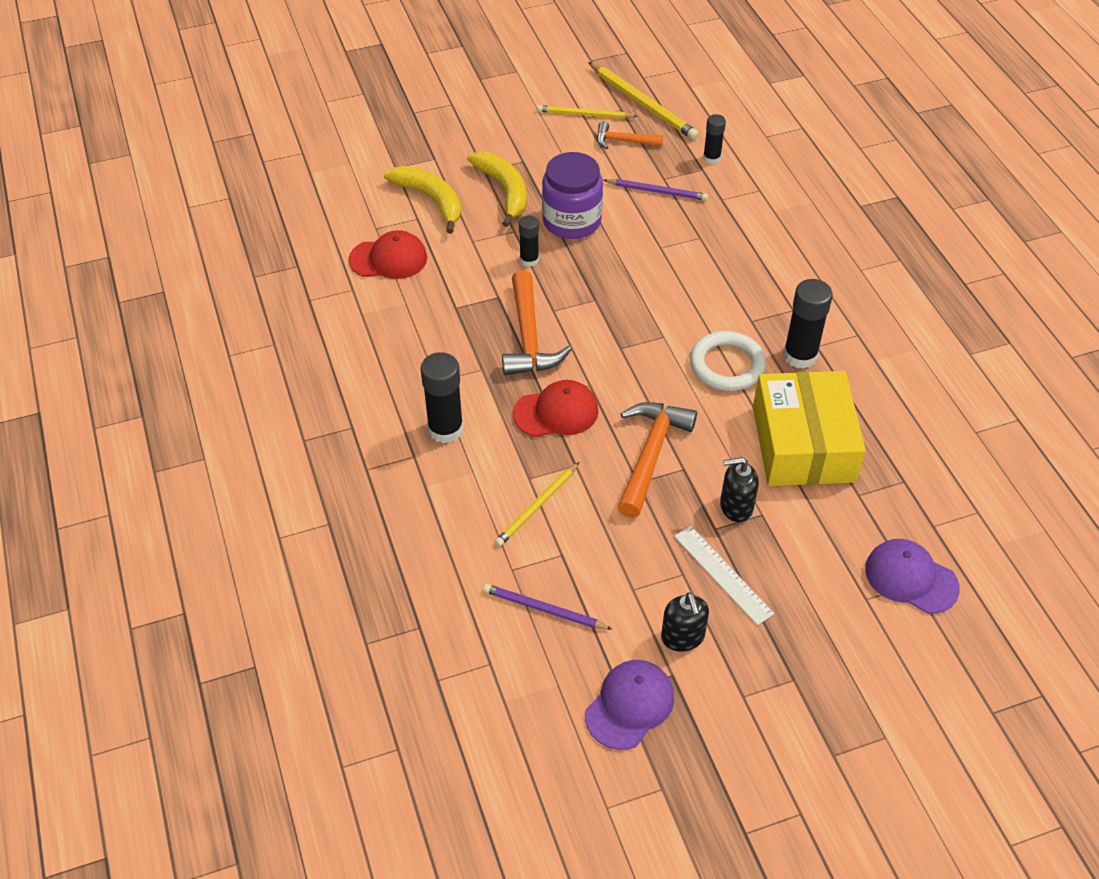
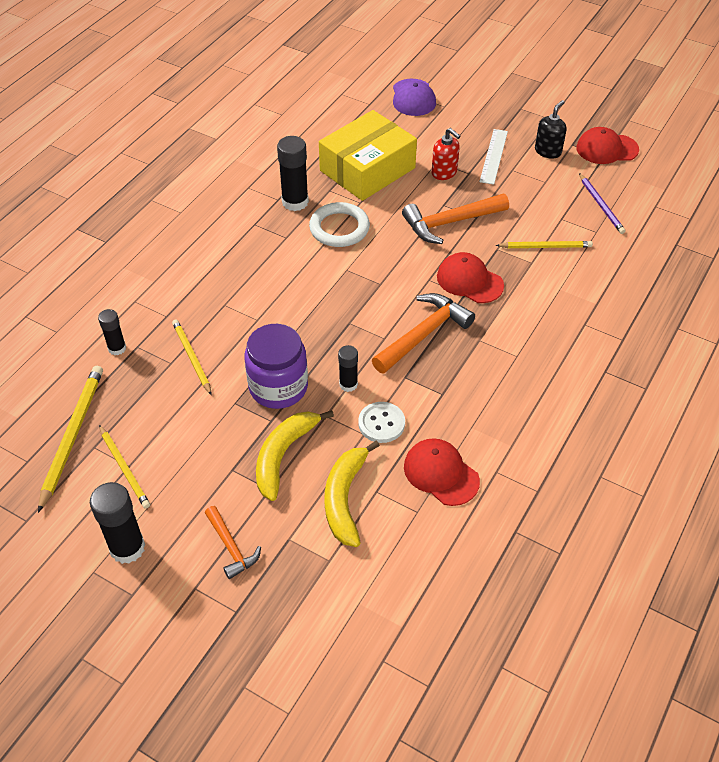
camera: 130 degrees left, 0 degrees up
black glue stick [420,352,463,443] -> black glue stick moved to [90,482,145,564]
purple cap [585,660,674,750] -> red cap [576,127,639,164]
orange hammer [597,121,663,149] -> orange hammer moved to [205,506,261,579]
purple pencil [604,179,708,201] -> yellow pencil [172,320,212,395]
black soap dispenser [720,457,759,522] -> red soap dispenser [431,128,460,180]
none -> white button [358,402,405,443]

